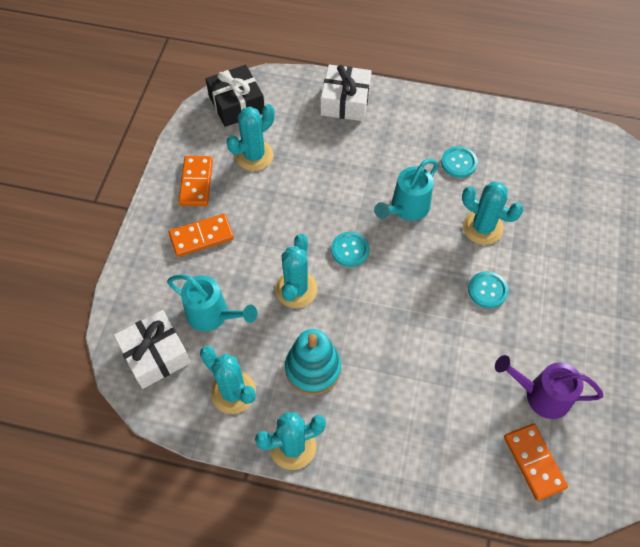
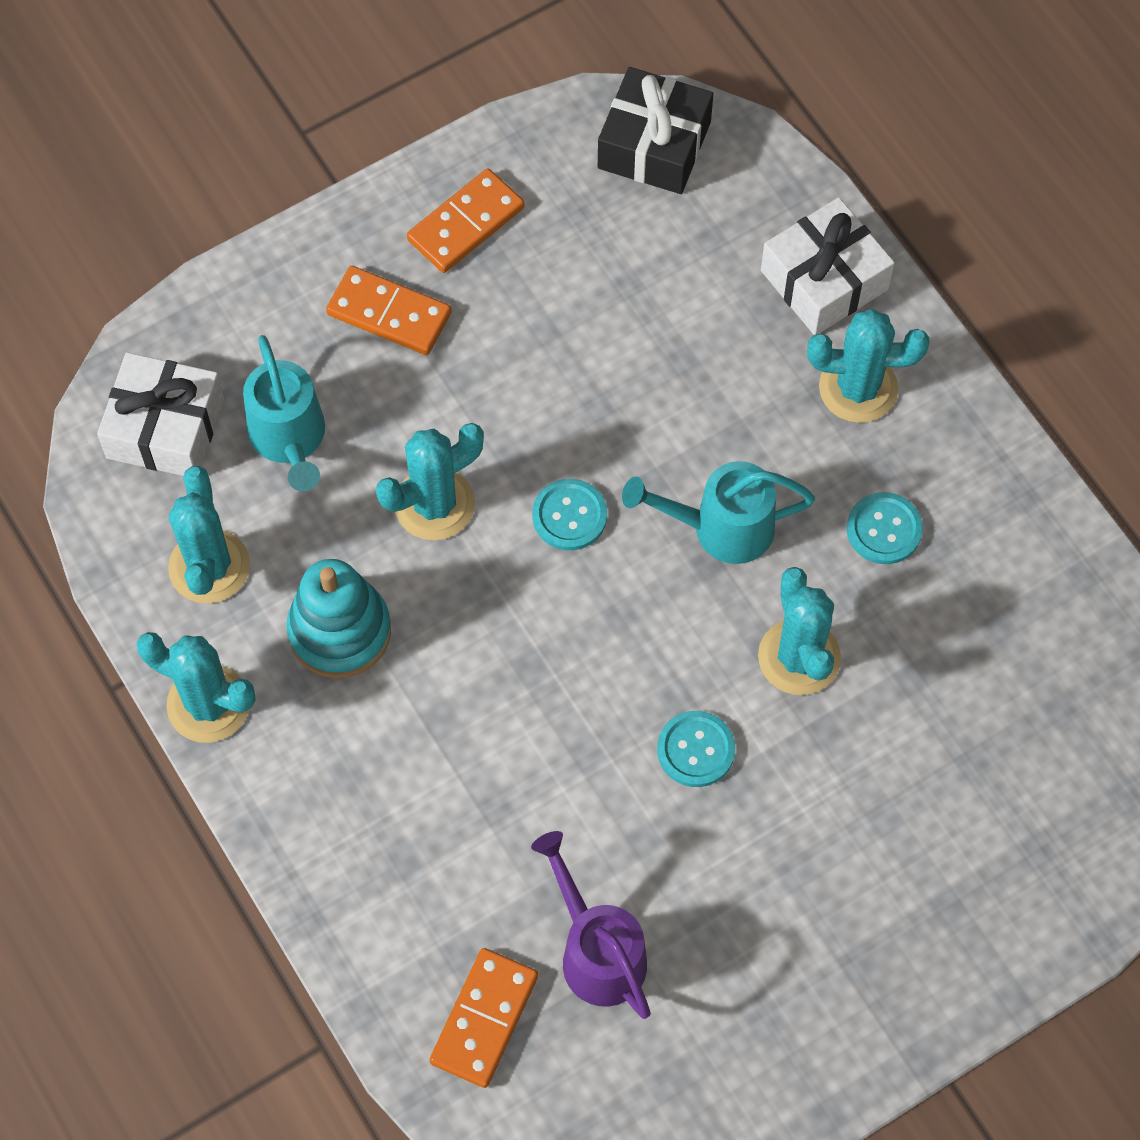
camera: 45 degrees right, 5 degrees up
turquoise cactus [227,104,275,171] -> turquoise cactus moved to [807,309,929,423]

